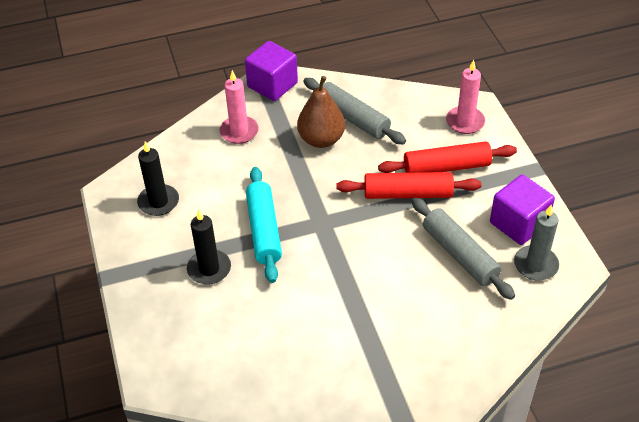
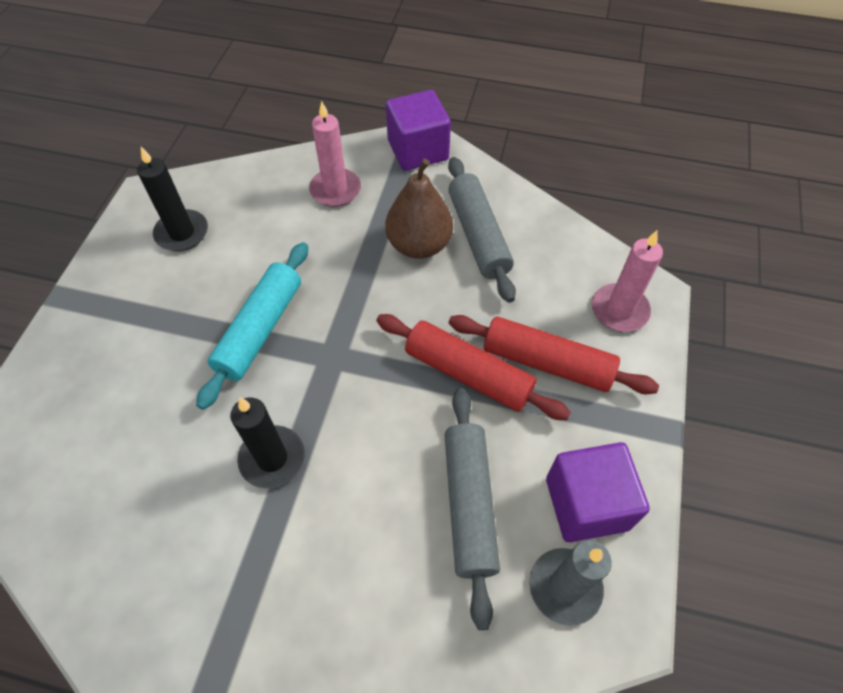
camera: 30 degrees right, 10 degrees up
black candle [187,210,231,285] -> black candle moved to [230,397,305,488]

